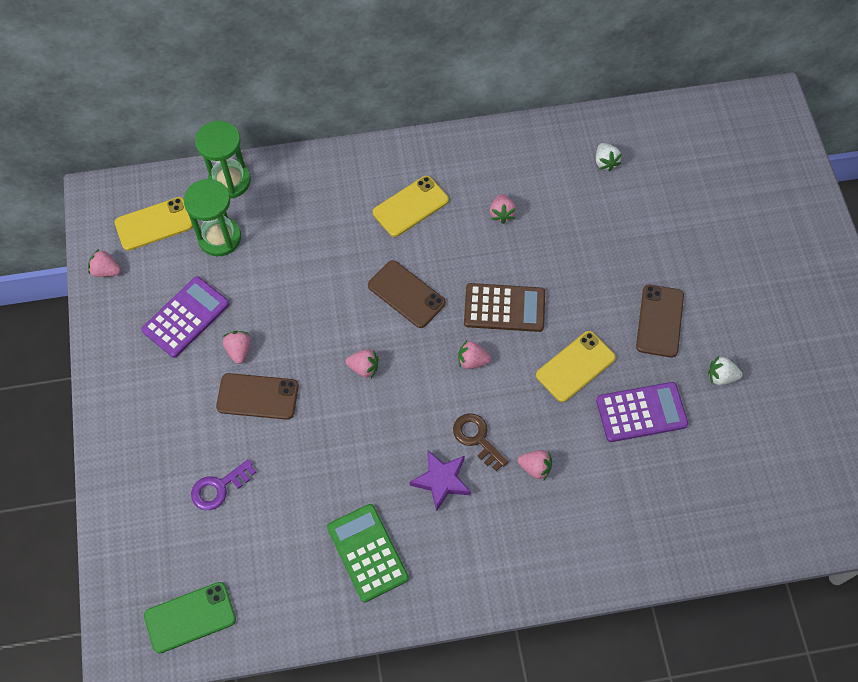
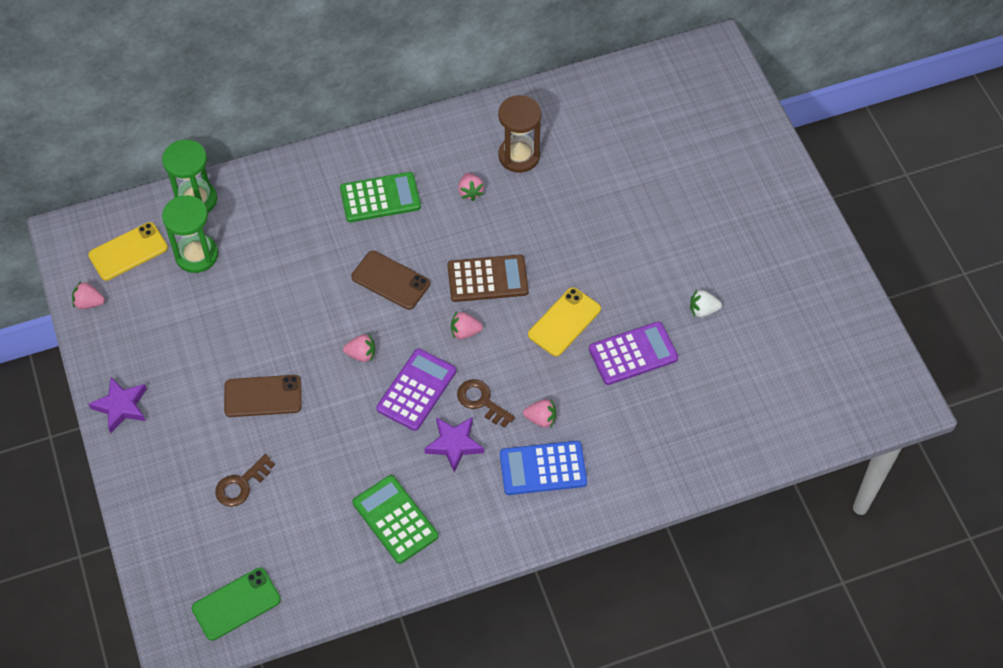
camera: 10 degrees left, 5 degrees down
purple calculator [142,276,229,358] -> purple calculator moved to [376,348,456,431]
purple key [191,459,256,510] -> brown key [215,454,275,507]
pink strawberry [222,331,251,364] -> none
yellow phone [373,176,449,237] -> green calculator [340,172,421,222]
white strawberry [596,143,622,172] -> none
brown phone [636,284,684,358] -> none
none -> purple star [89,377,147,433]
none -> brown hourglass [498,95,542,173]
none -> blue calculator [500,441,587,495]

